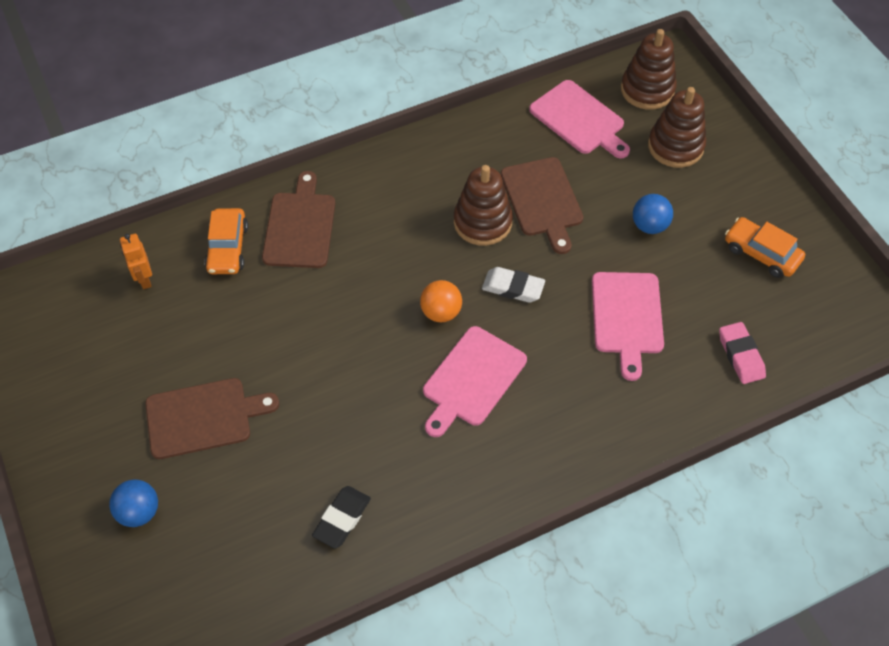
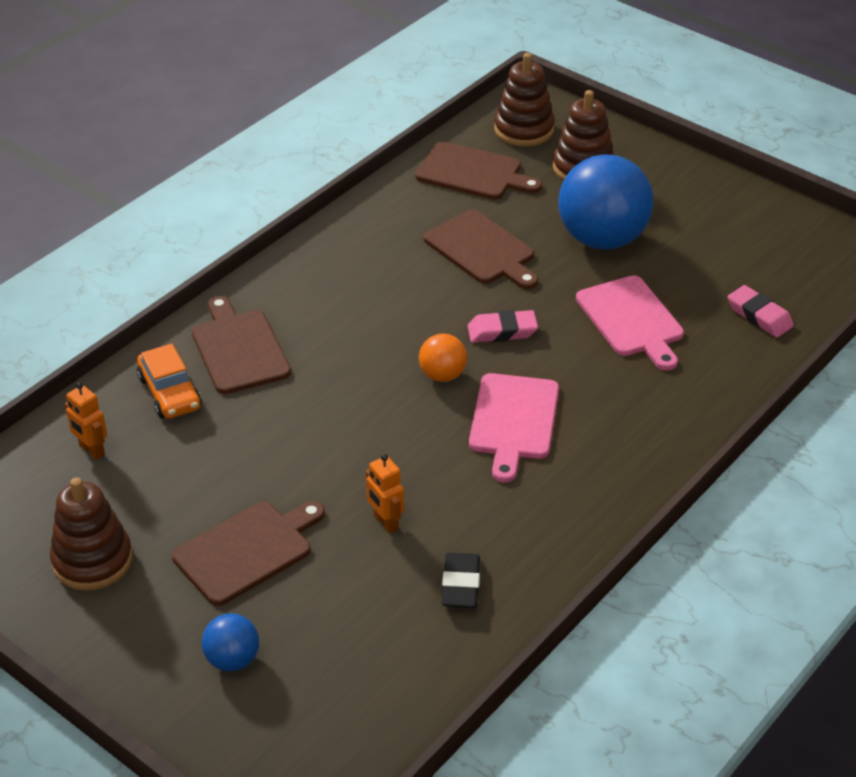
camera: 25 degrees left, 15 degrees down
brown stacking toy [454,165,513,246] -> brown stacking toy moved to [50,477,132,591]
white eraser [482,267,545,303] -> pink eraser [468,310,538,343]
pink cutting board [529,80,630,159] -> brown cutting board [415,141,542,200]
blue ball [633,194,673,234] -> blue ball [558,154,653,250], size x2.12
orange car [725,217,805,278] -> none
none -> orange robot [366,454,404,533]

